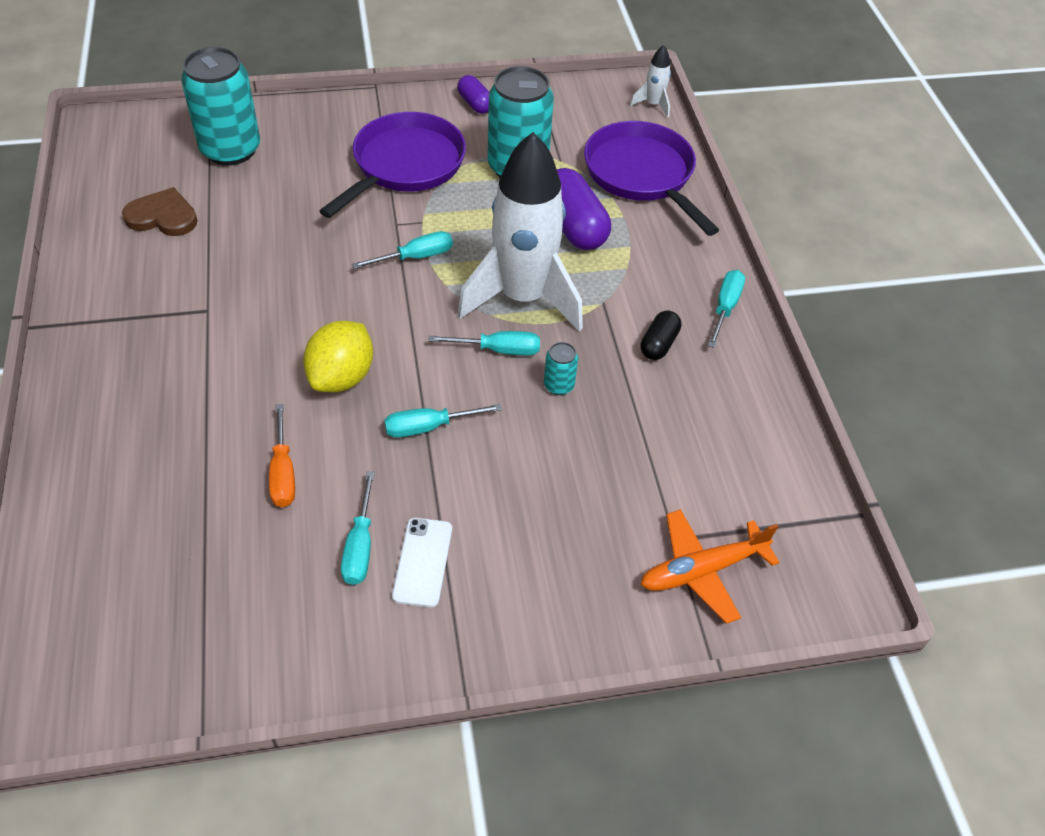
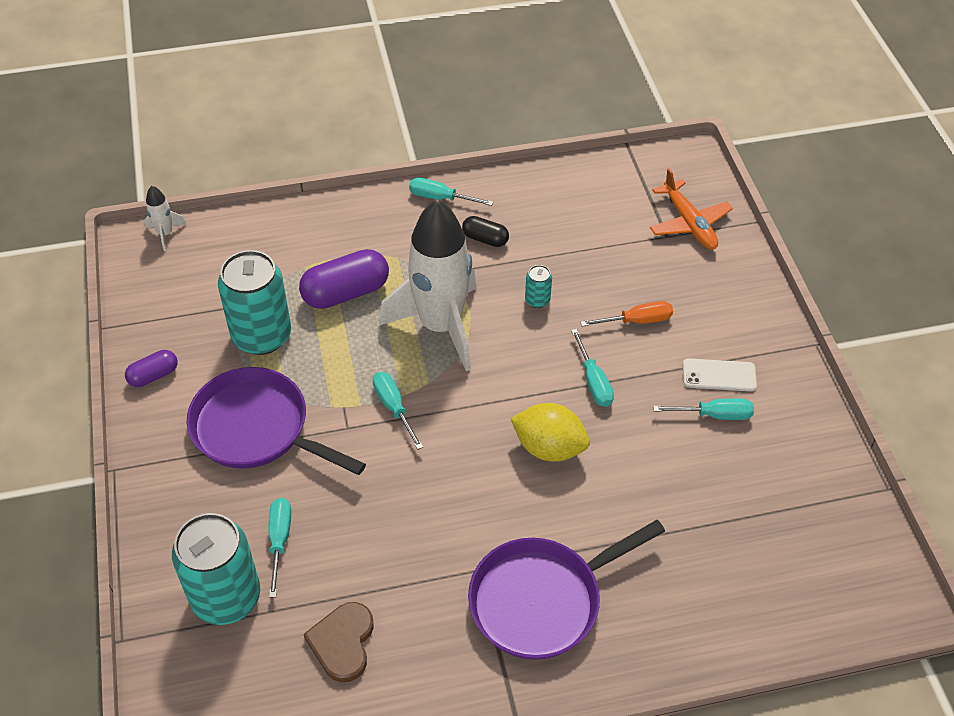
camera: 90 degrees left, 0 degrees up
orange screwdriver [269,404,295,507] -> orange screwdriver moved to [580,301,673,327]
turquoise screwdriver [428,331,540,355] -> turquoise screwdriver moved to [268,498,291,597]
purple pan [584,121,719,236] -> purple pan moved to [468,520,665,660]

